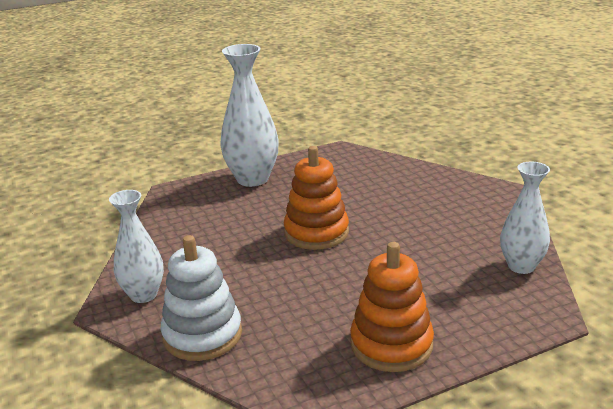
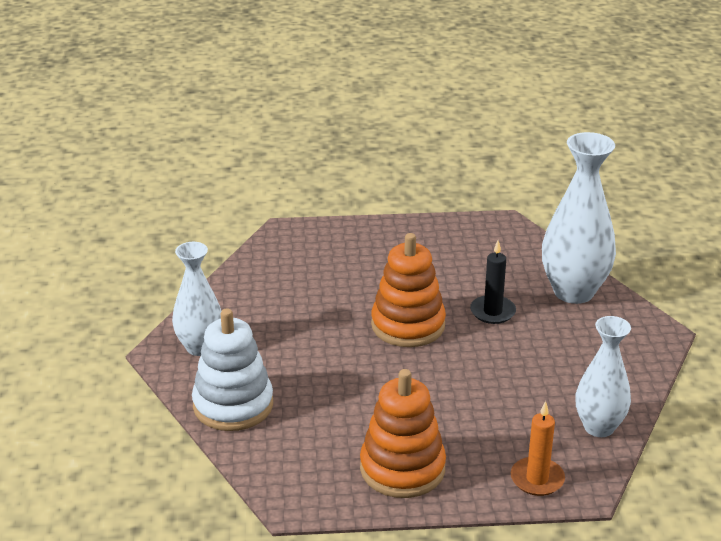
camera: 20 degrees right, 5 degrees up
white vase [220,44,279,187] -> white vase moved to [542,132,616,304]
none -> black candle [470,240,516,324]
none -> orange candle [511,401,565,496]

